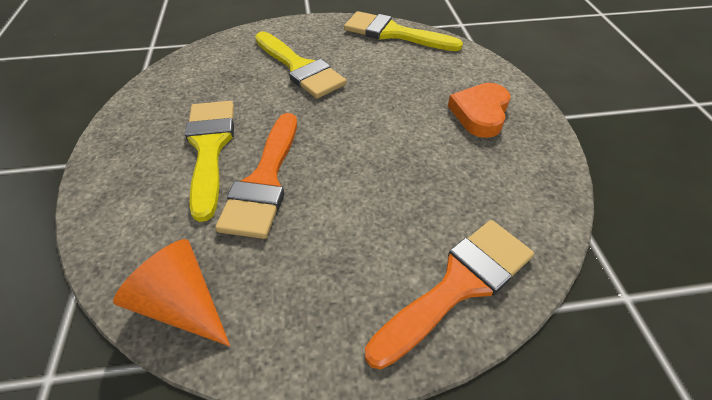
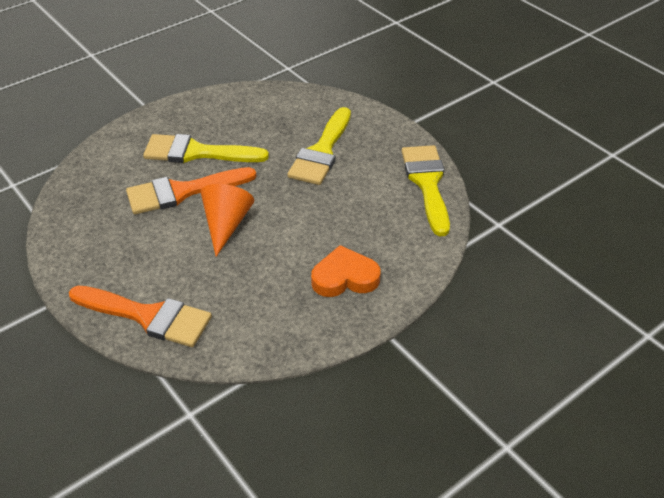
camera: 60 degrees right, 5 degrees down
orange cone [113,239,230,346] -> orange cone moved to [201,184,254,257]
yellow brush [185,101,234,222] -> yellow brush turned 135 degrees counterclockwise [143,134,269,163]

